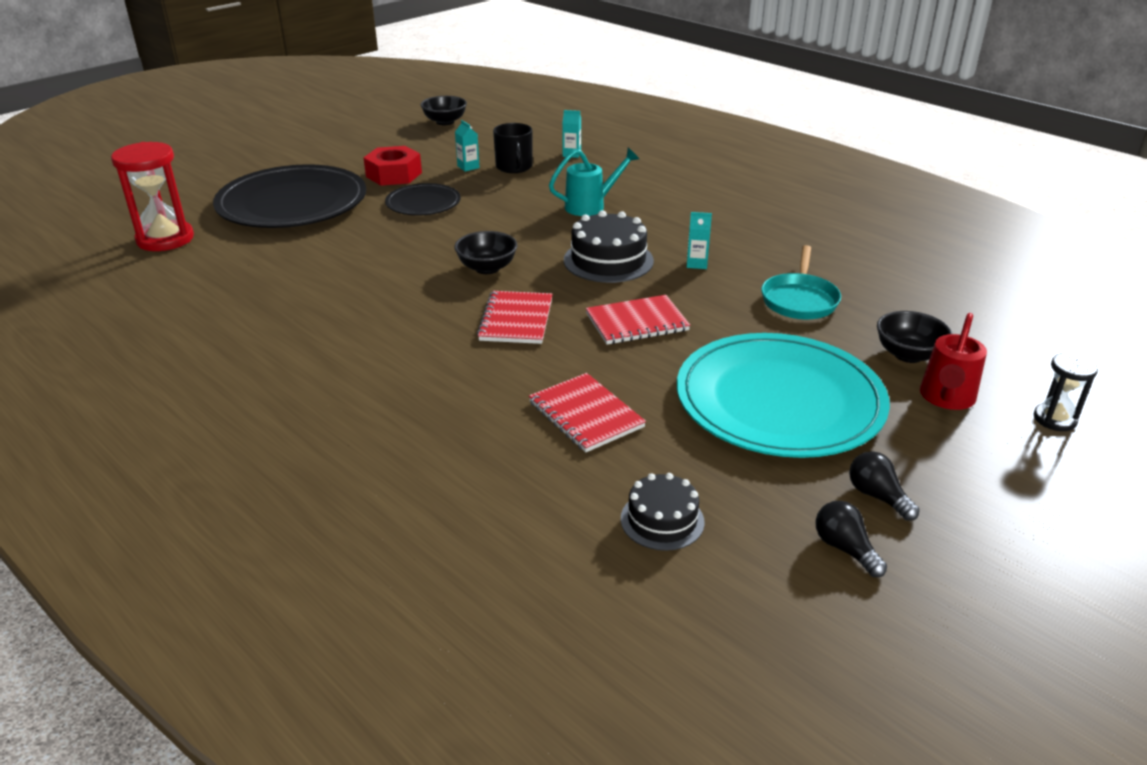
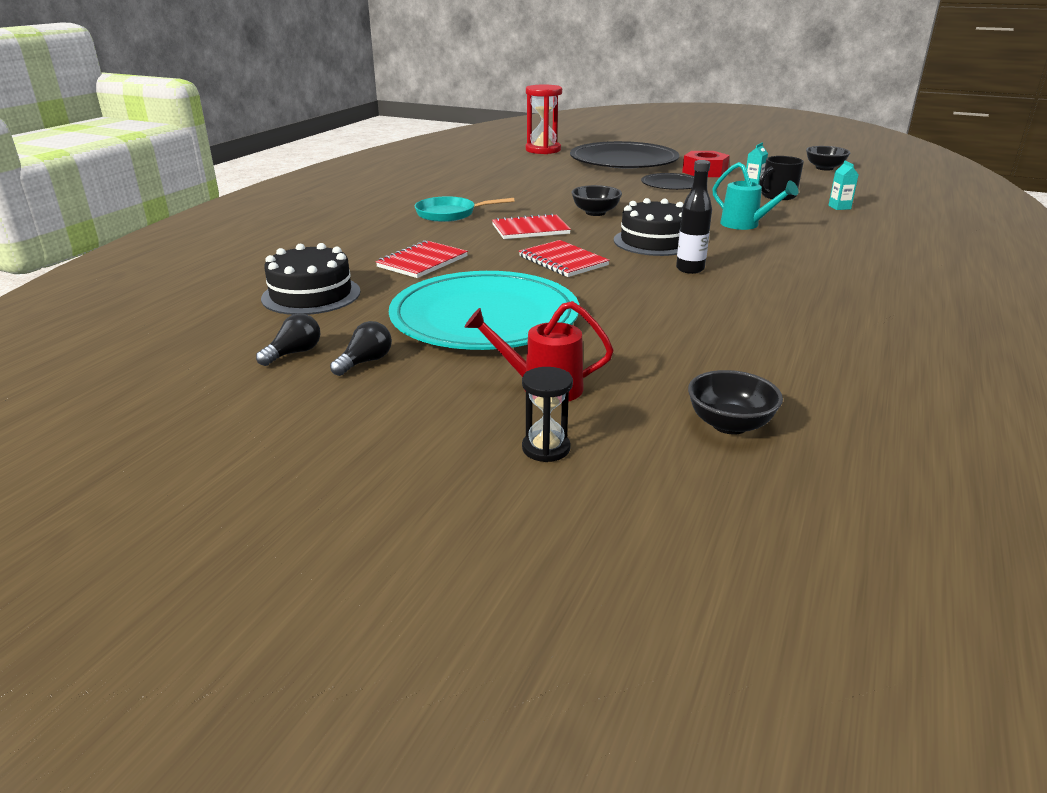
camera: 70 degrees right, 5 degrees down
black cake [621,473,705,551] -> black cake [261,243,360,315], size x1.59
turquoise carton [687,212,712,269] -> black bottle [676,160,712,274]
turquoise pan [761,245,841,319] -> turquoise pan moved to [415,196,515,222]
black bowl [877,311,952,363] -> black bowl moved to [688,370,783,434]

